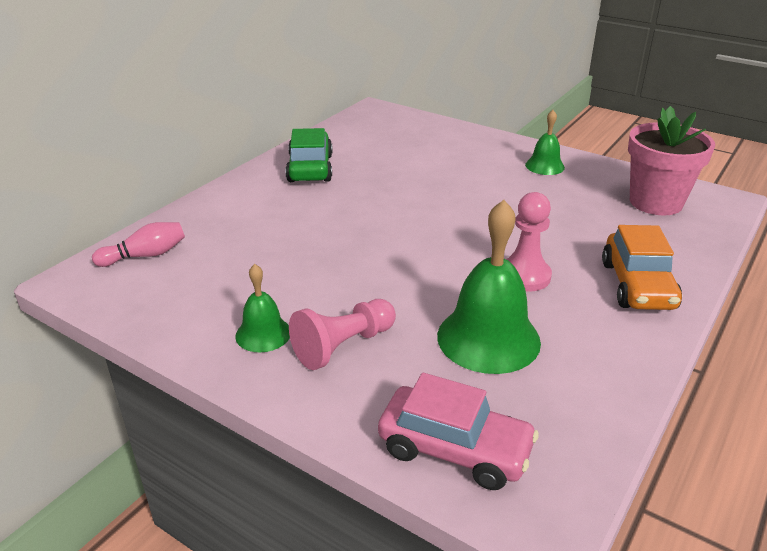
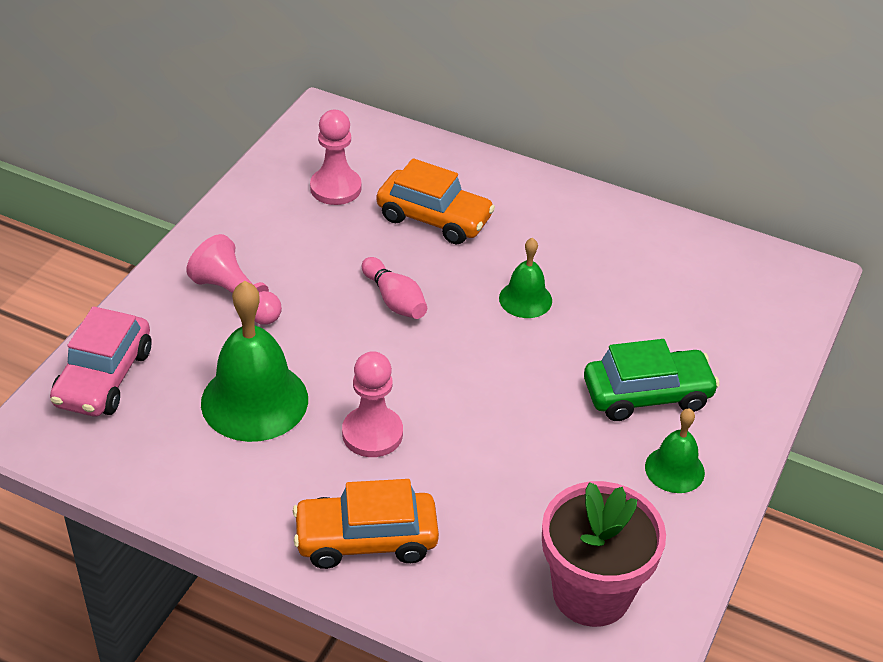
camera: 80 degrees right, 10 degrees up
pink bowling pin [92,222,185,267] -> pink bowling pin moved to [362,257,427,319]
green bell [235,264,290,352] -> green bell moved to [499,238,552,318]
green car [285,128,333,182] -> green car moved to [584,339,720,421]
none -> pink pawn [310,110,362,205]
none -> orange car [377,158,495,245]

